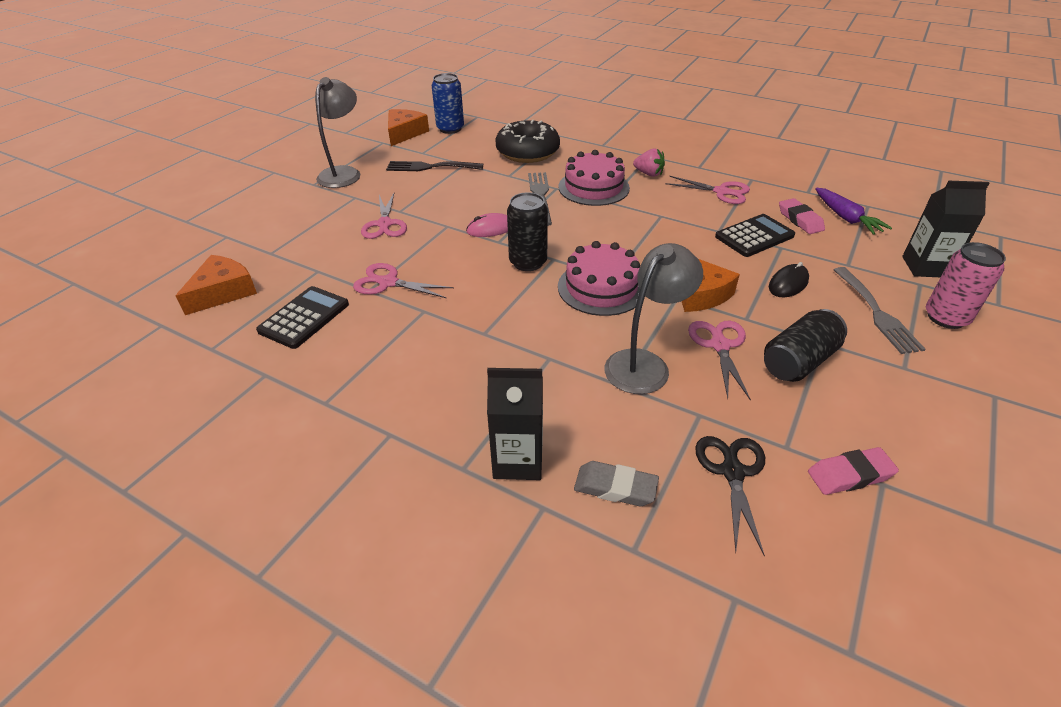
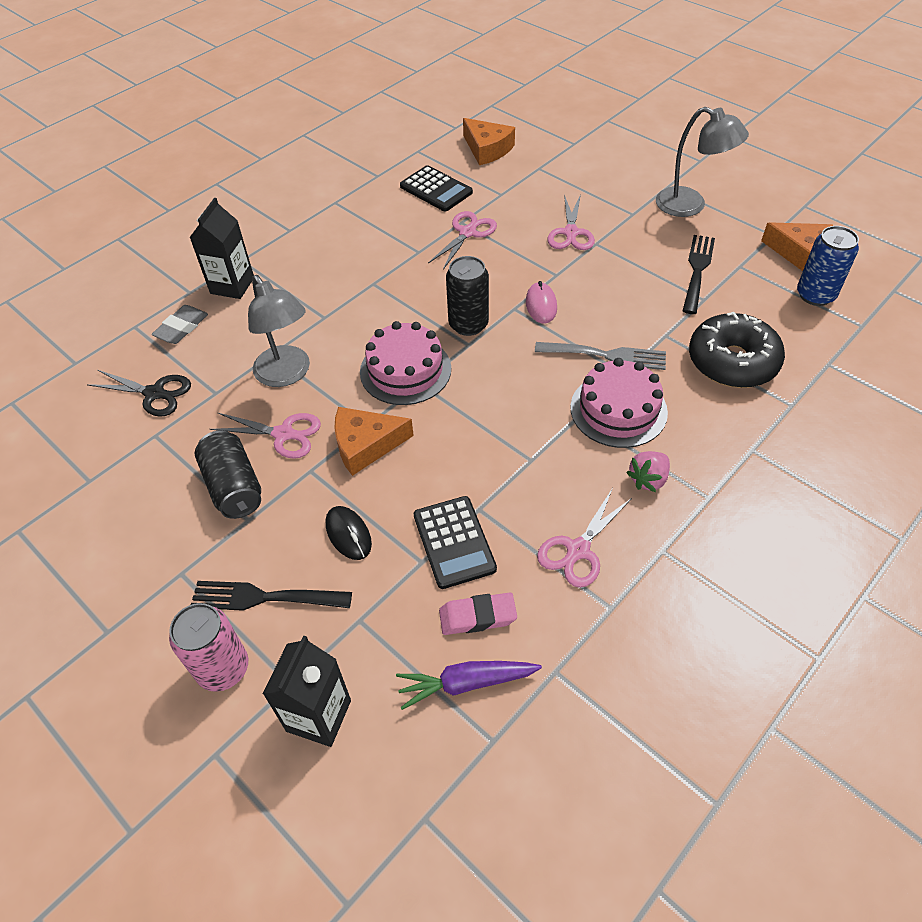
camera: 105 degrees right, 10 degrees up
pink scissors [361,193,407,239] -> pink scissors turned 90 degrees counterclockwise [547,194,595,250]
pink eraser [808,447,899,495] -> none
grey fork [834,267,925,354] -> black fork [191,581,352,611]

